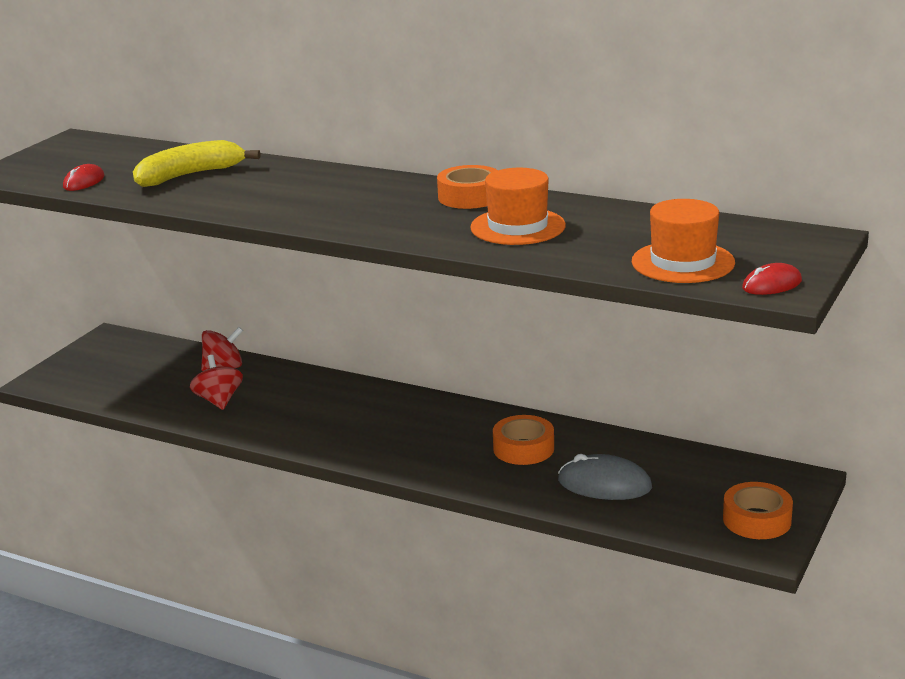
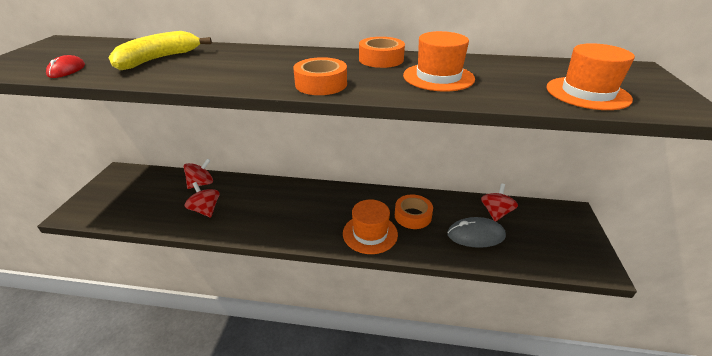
camera: 20 degrees left, 10 degrees up
orange tape [723,482,793,539] -> orange tape moved to [293,57,347,95]
red mouse [742,263,802,295] -> none
none -> orange hat [343,199,398,254]
none -> red spinning top [481,184,518,221]

